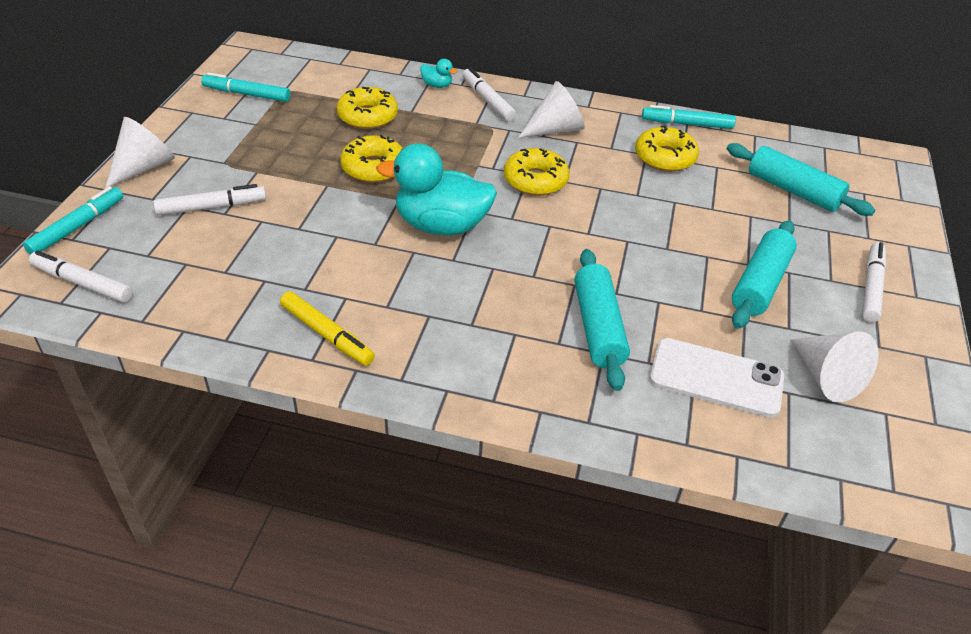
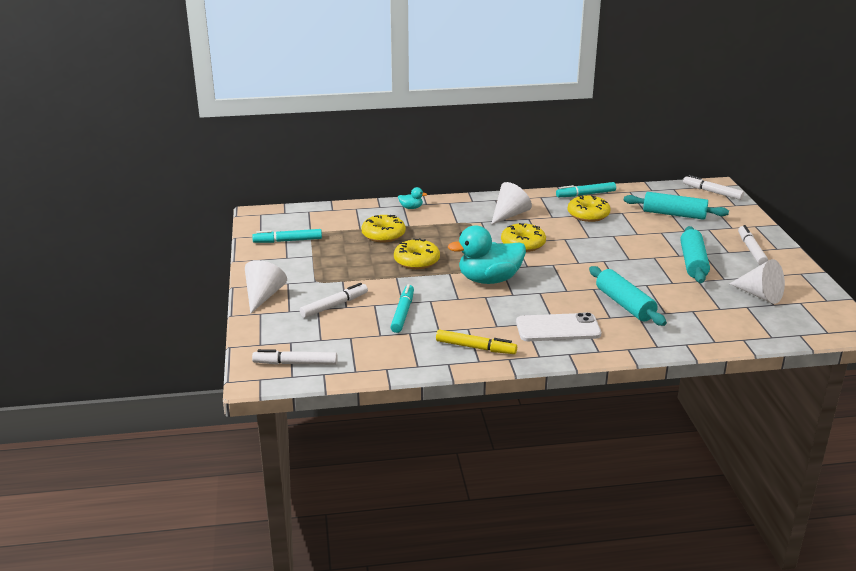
camera: 20 degrees left, 15 degrees down
turquoise marker [23,186,123,255] -> turquoise marker moved to [391,284,414,333]
white marker [462,68,516,121] -> white marker moved to [683,175,744,200]
white phone [649,338,784,418] -> white phone moved to [516,312,601,341]

